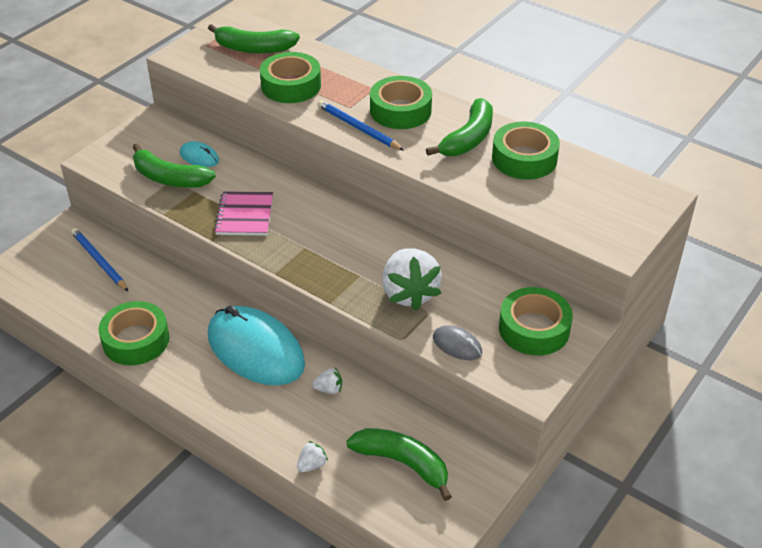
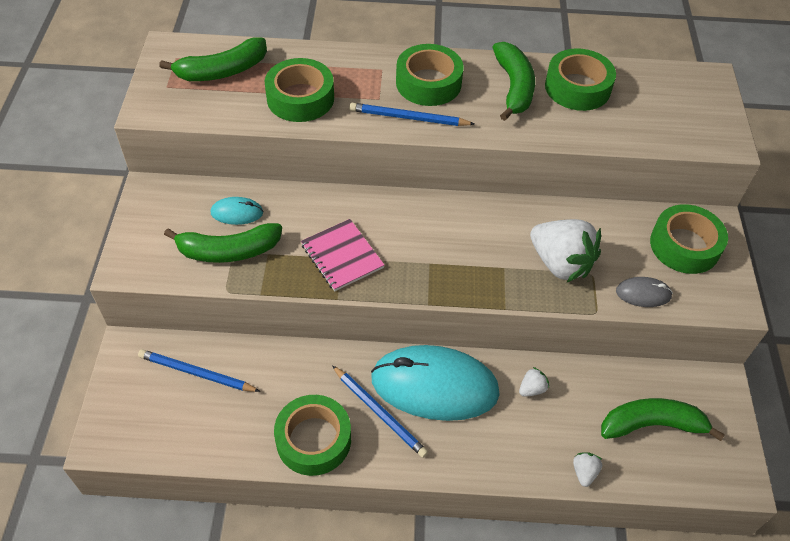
camera: 35 degrees left, 10 degrees up
none -> blue pencil [332,365,428,458]

